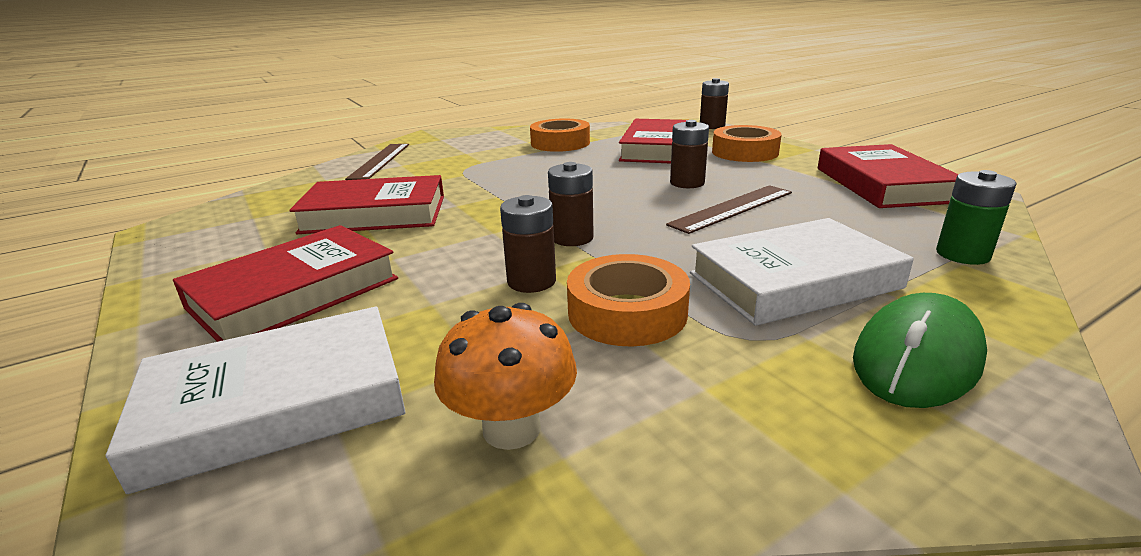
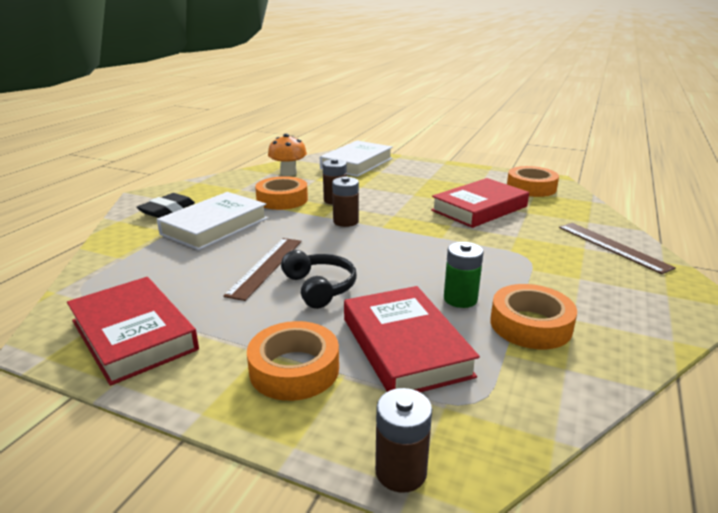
camera: 145 degrees right, 0 degrees up
red book [173,225,398,342] -> none
brown battery [670,120,709,188] -> black headphones [281,250,357,309]
green mouse [853,293,987,408] -> black eraser [136,193,195,218]
green battery [936,170,1016,265] -> green battery moved to [444,242,484,308]
none -> orange tape [507,166,559,197]

